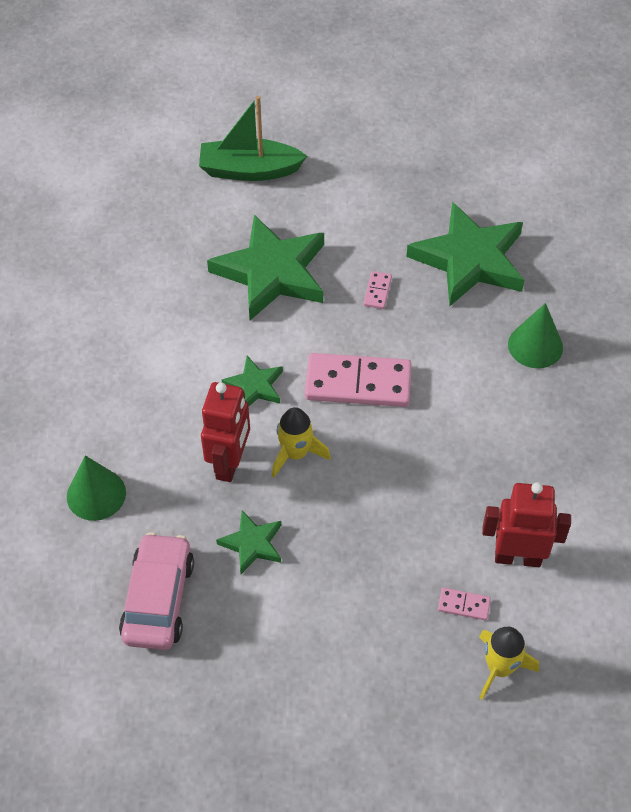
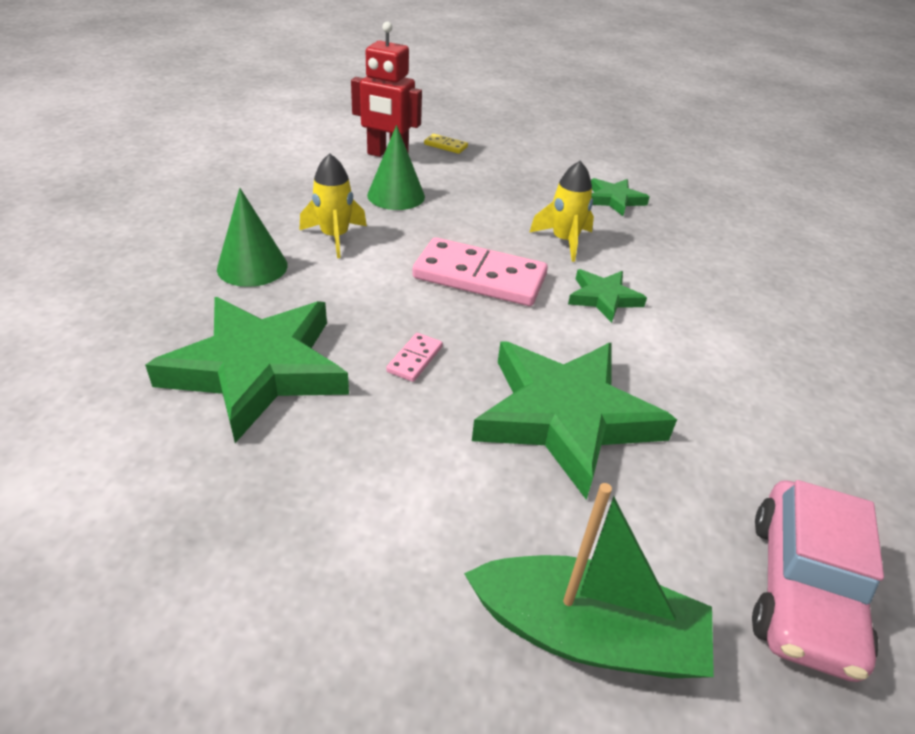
camera: 170 degrees left, 15 degrees down
green cone [67,456,126,521] -> green cone moved to [367,125,425,210]
pink car [119,532,194,650] -> pink car moved to [752,480,884,682]
red robot [201,382,250,482] -> none
pink domino [438,588,491,620] -> yellow domino [424,134,468,154]
yellow rocket [479,627,539,700] -> yellow rocket moved to [300,153,367,258]

